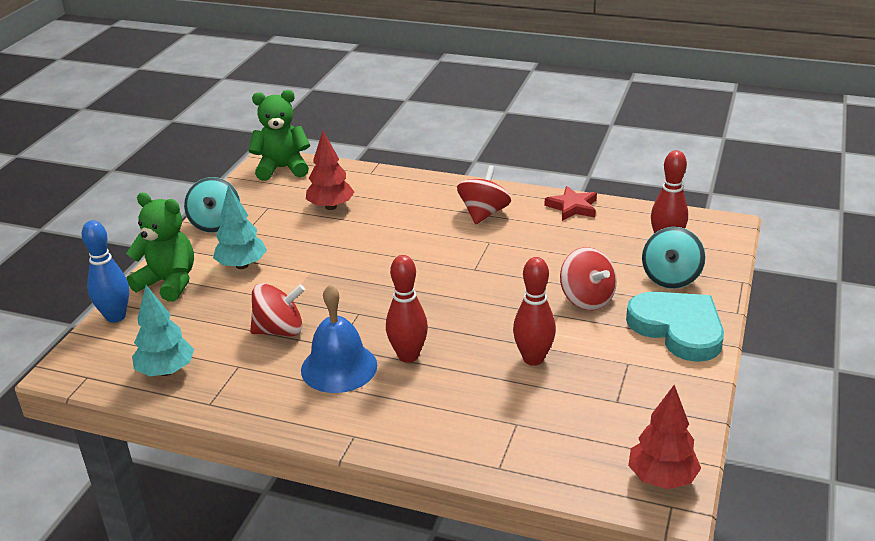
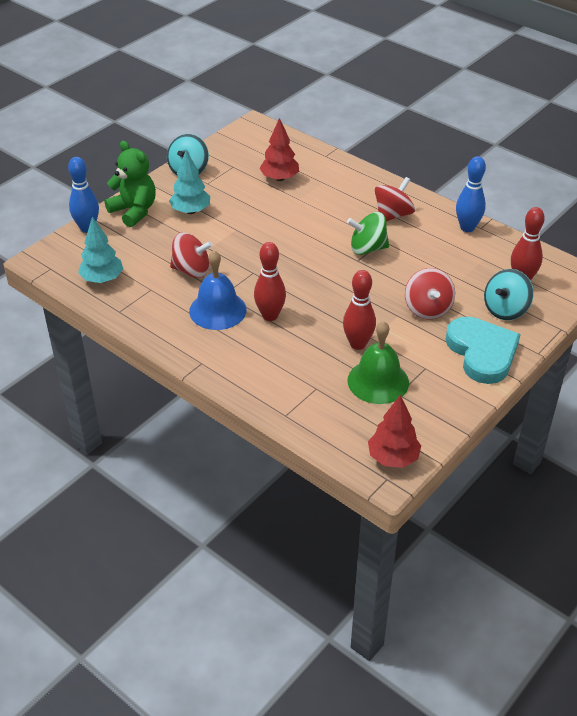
camera: 20 degrees right, 10 degrees up
green teddy bear [248,90,310,181] -> none
red star [545,186,597,221] -> blue bowling pin [456,156,486,232]
none -> green spinning top [347,212,389,255]
none -> green bell [347,321,409,404]

